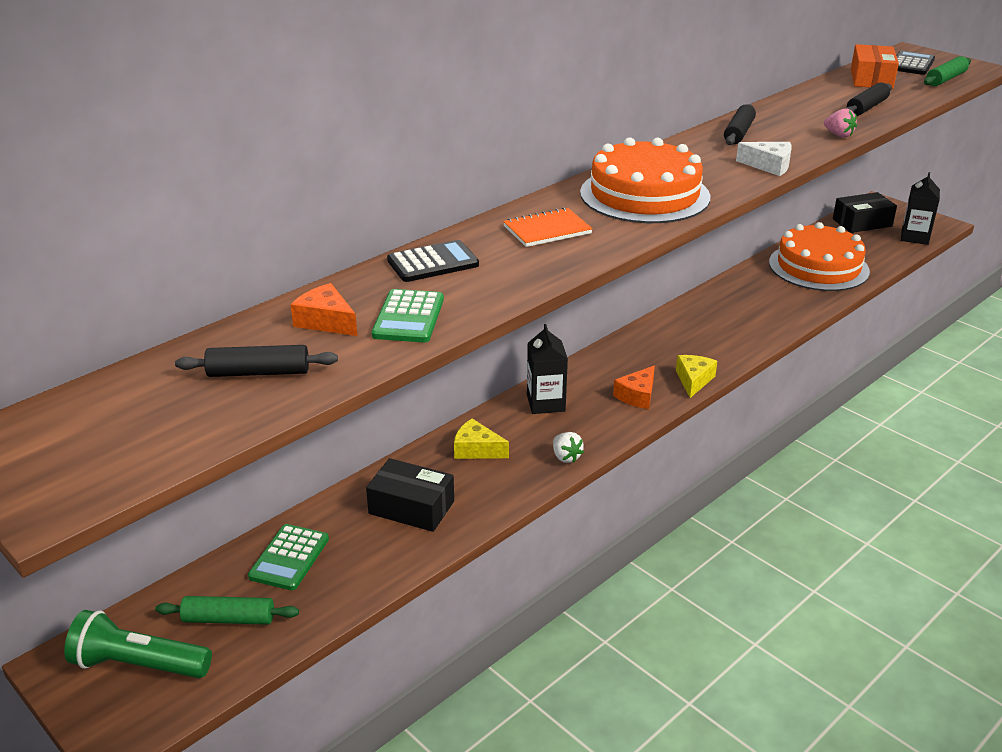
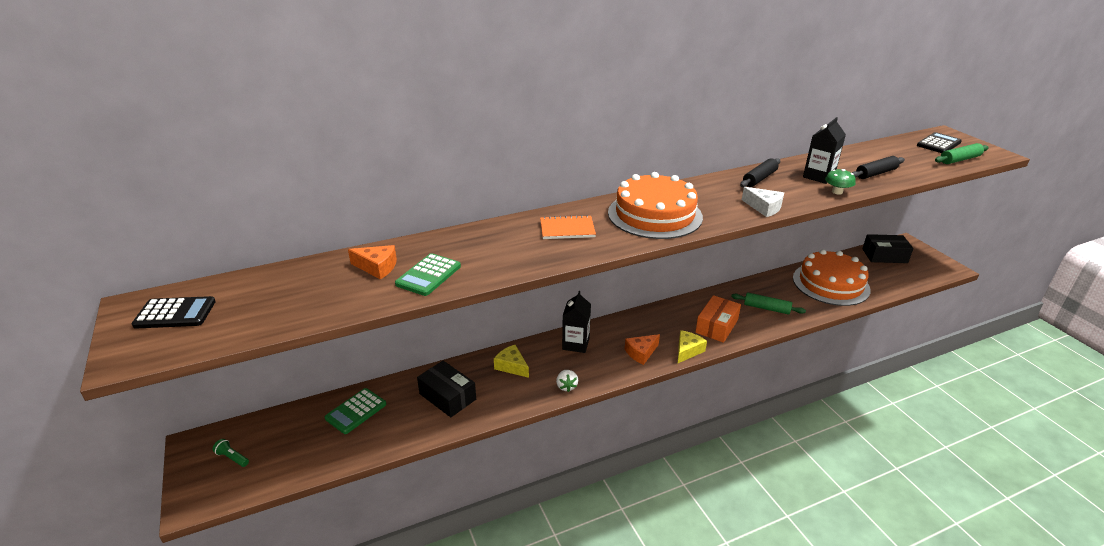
camera: 20 degrees right, 0 degrees up
green flashlight [64,610,212,678] -> green flashlight [213,439,249,467], size x0.45
green rolling pin [155,596,299,625] -> green rolling pin moved to [731,292,806,315]
black rolling pin [175,345,338,377] -> none
orange cheese [291,283,357,336] -> orange cheese turned 135 degrees clockwise [348,245,397,280]
black calculator [387,240,479,282] -> black calculator moved to [131,296,216,329]
pink strawberry [824,108,857,138] -> green mushroom [825,169,856,195]
orange box [851,44,899,89] -> orange box moved to [695,295,741,343]
black carton [901,172,940,245] -> black carton moved to [803,117,846,184]

